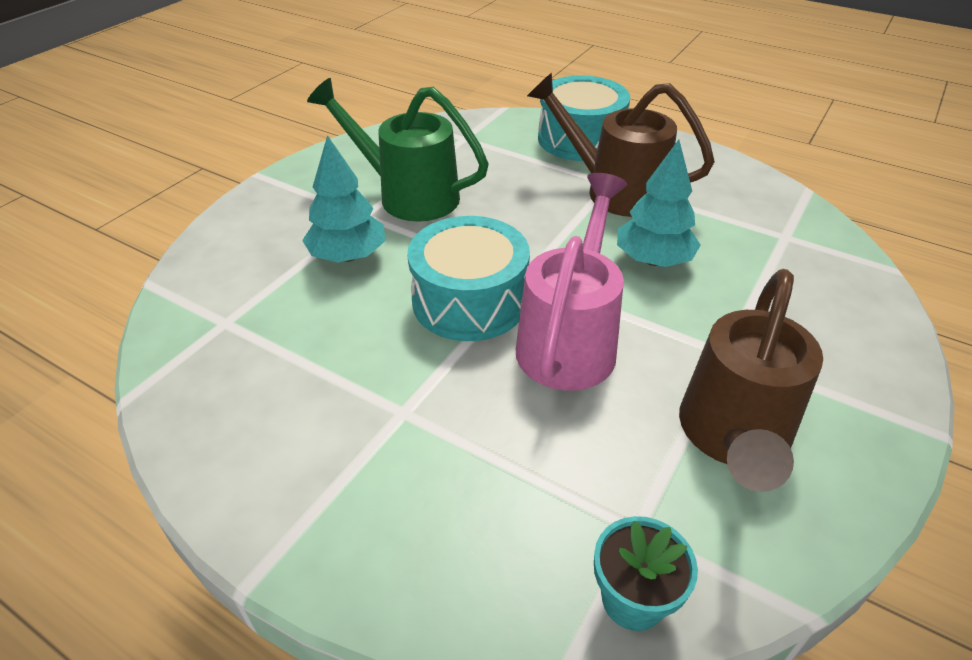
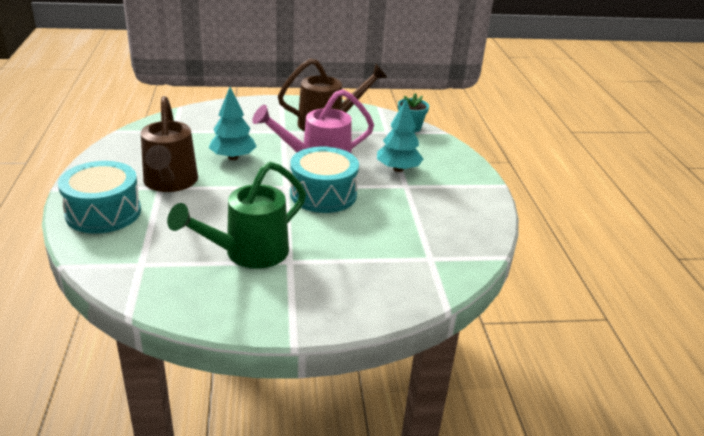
camera: 130 degrees left, 10 degrees down
turquoise tree [302,135,385,262] -> turquoise tree moved to [377,99,423,172]
green watering can [307,78,489,222] -> green watering can turned 60 degrees clockwise [167,162,306,269]

